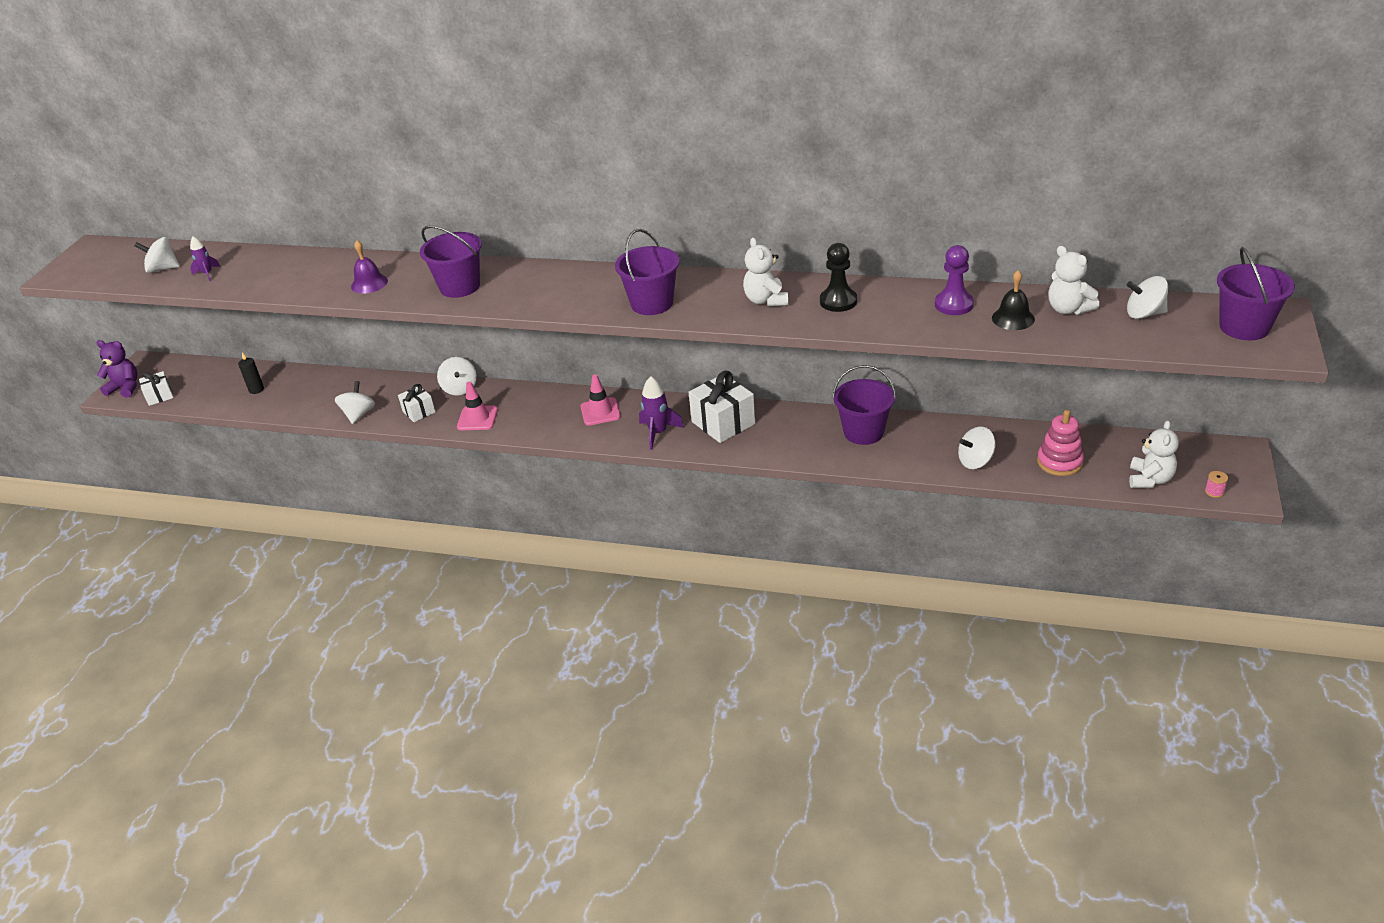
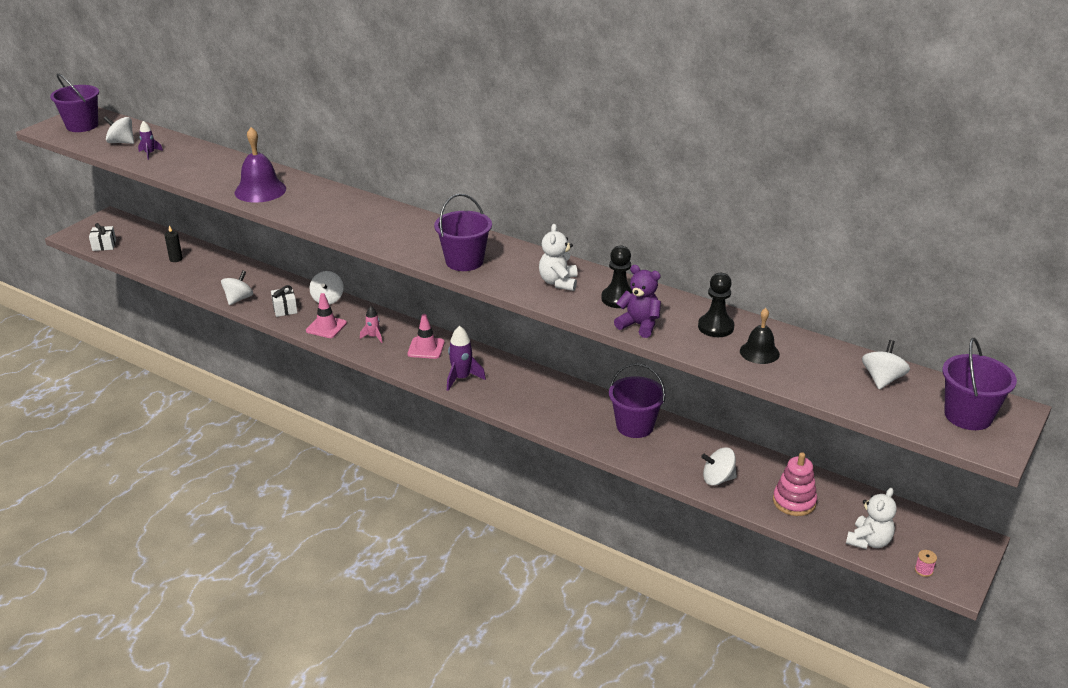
camera: 15 degrees right, 5 degrees down
purple teddy bear [97,340,137,398] -> purple teddy bear moved to [614,265,661,338]
purple bell [351,240,388,294] -> purple bell [235,127,286,203], size x1.62
purple bucket [420,225,482,298] -> purple bucket moved to [50,73,99,132]
white gift [689,371,755,443] -> none
purple pawn [935,245,974,315] -> black pawn [698,273,734,337]
white teddy bear [1048,246,1099,315] -> none
white spinning top [1127,276,1168,319] -> white spinning top turned 90 degrees clockwise [862,340,910,389]
none -> pink rocket [360,306,382,343]

